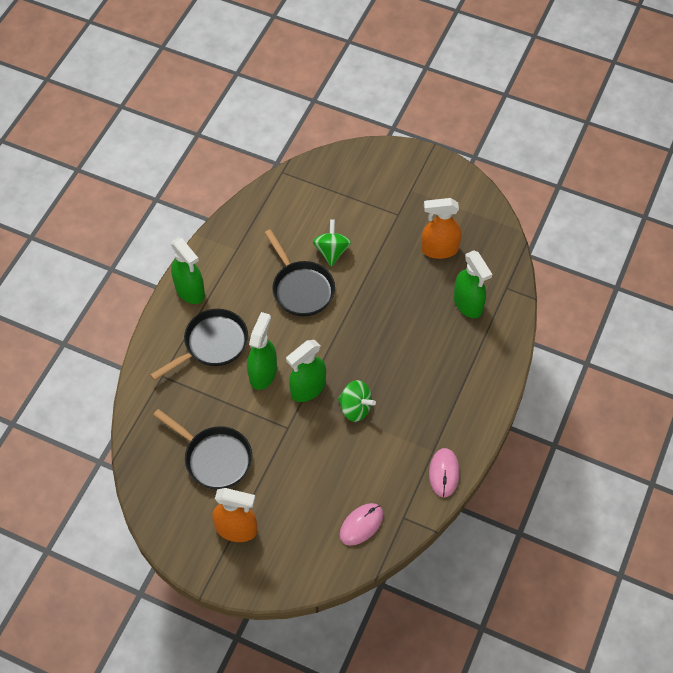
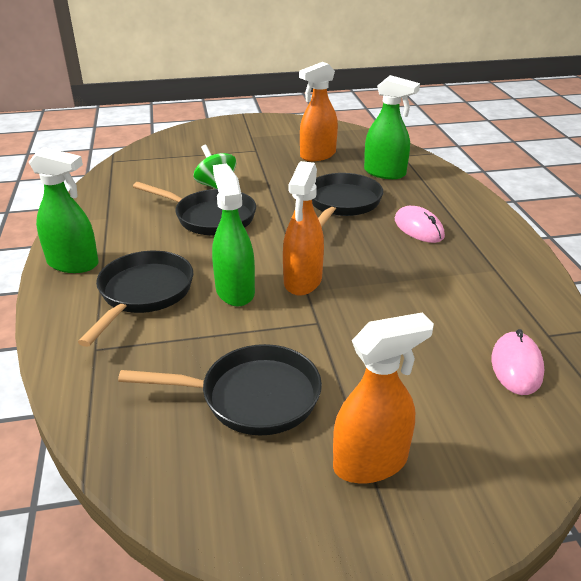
camera: 35 degrees left, 25 degrees down
green spray bottle [286,340,326,402] -> orange spray bottle [283,161,324,296]
green spinning top [338,380,376,422] -> none
pink mouse [429,448,460,497] -> pink mouse moved to [395,206,445,243]
none -> black pan [312,173,383,227]

